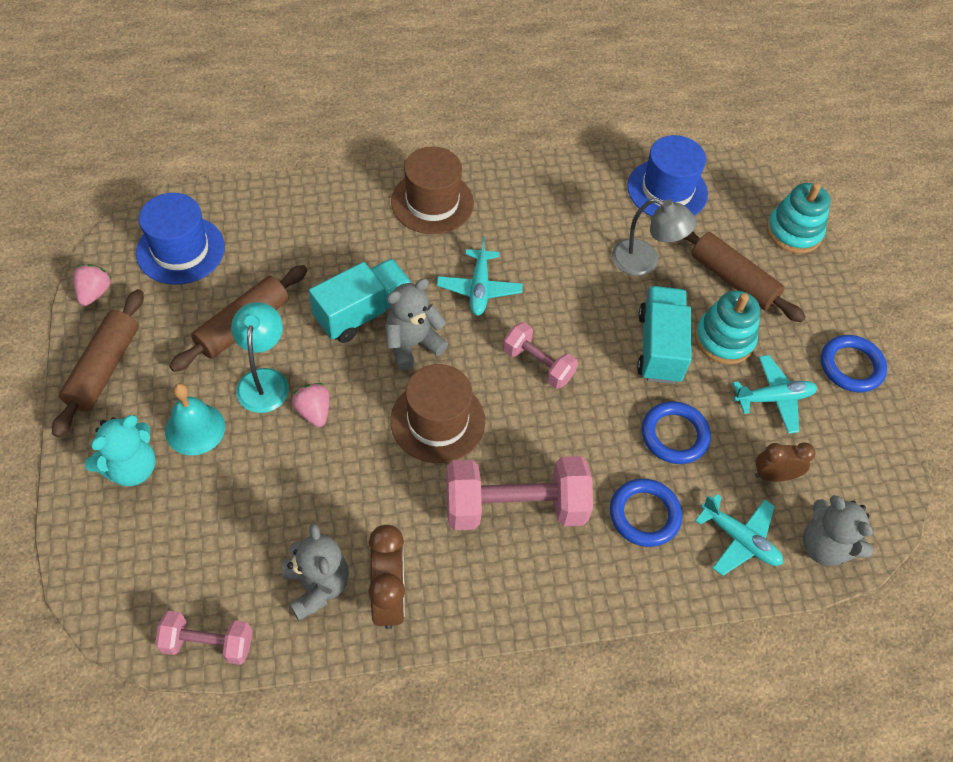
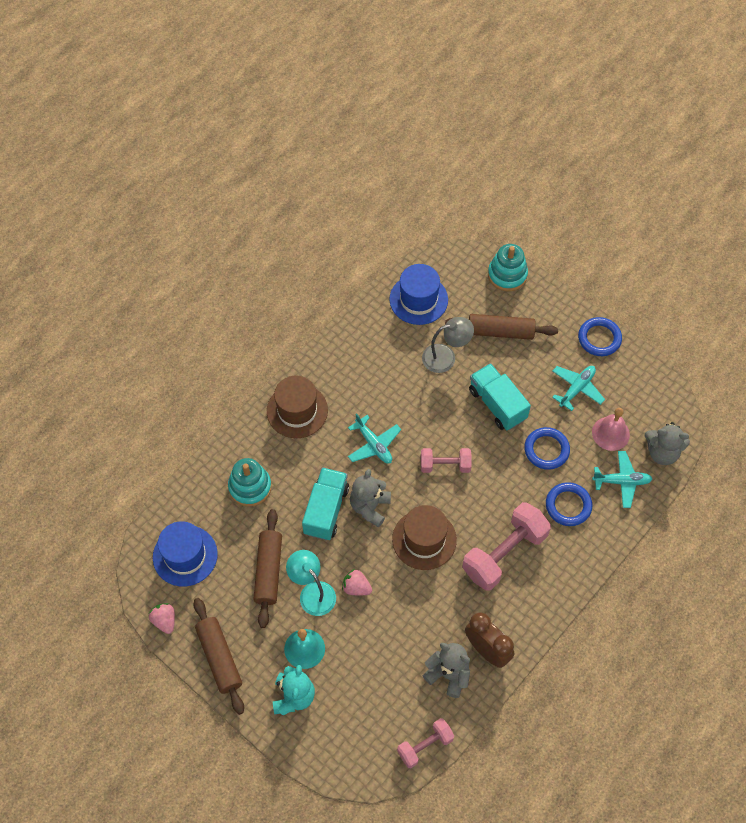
camera: 35 degrees left, 5 degrees up
turquoise stacking toy [695,290,760,364] -> turquoise stacking toy moved to [228,458,271,507]
brown clock [755,442,815,482] -> pink bell [592,408,630,451]

